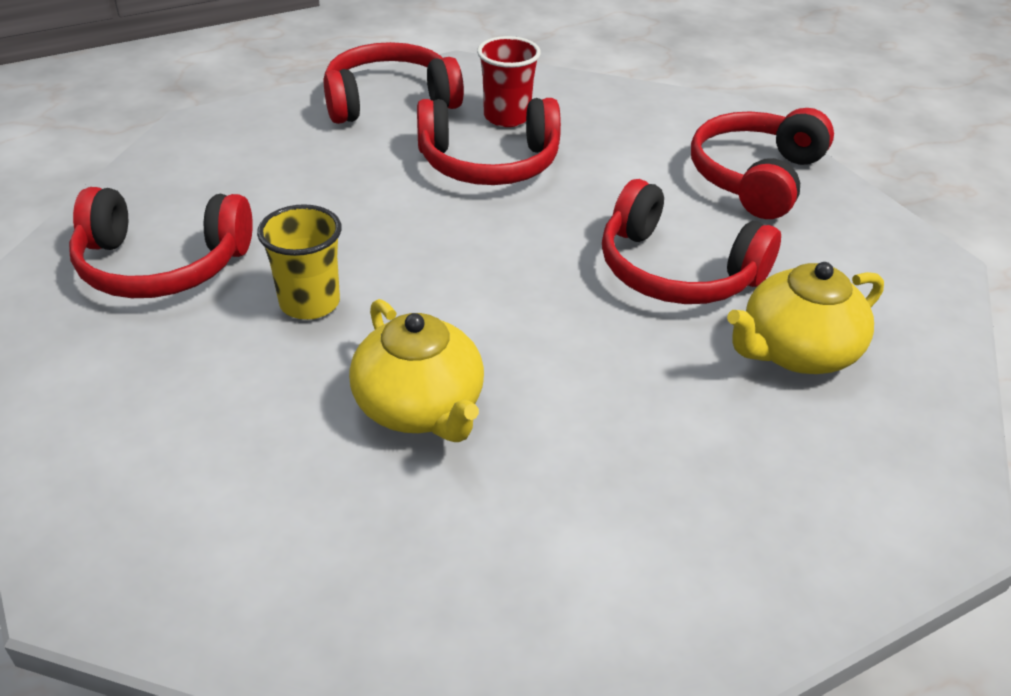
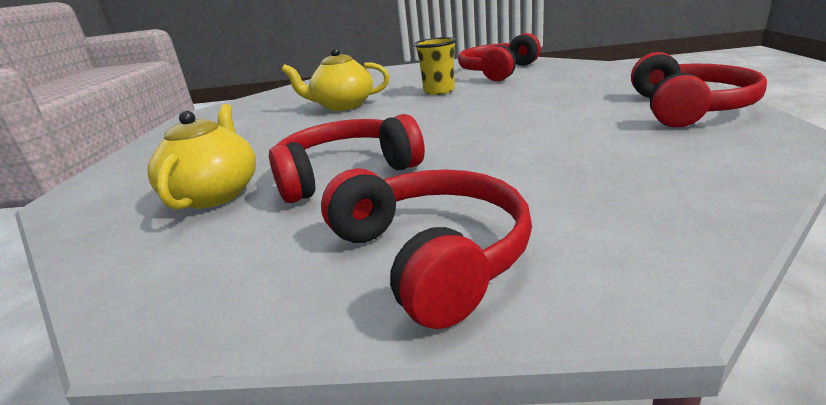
camera: 125 degrees right, 15 degrees down
red headphones [417,98,561,185] -> none
red cup [477,36,541,127] -> none

